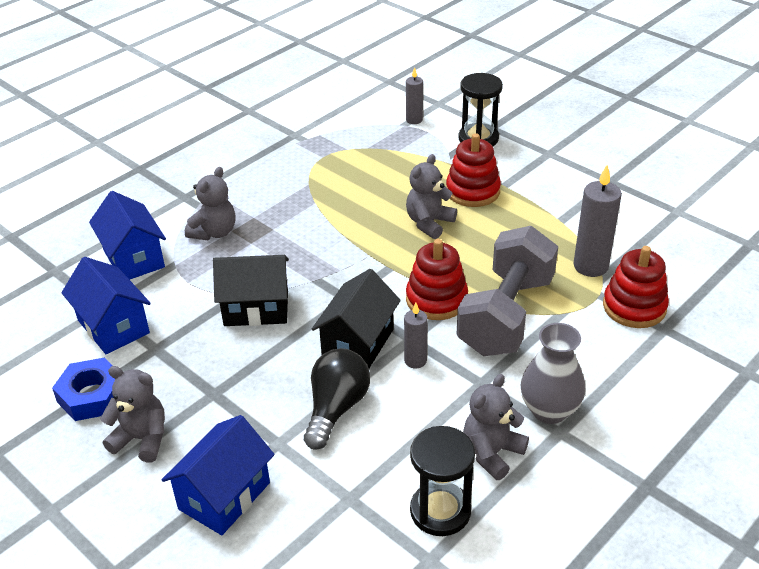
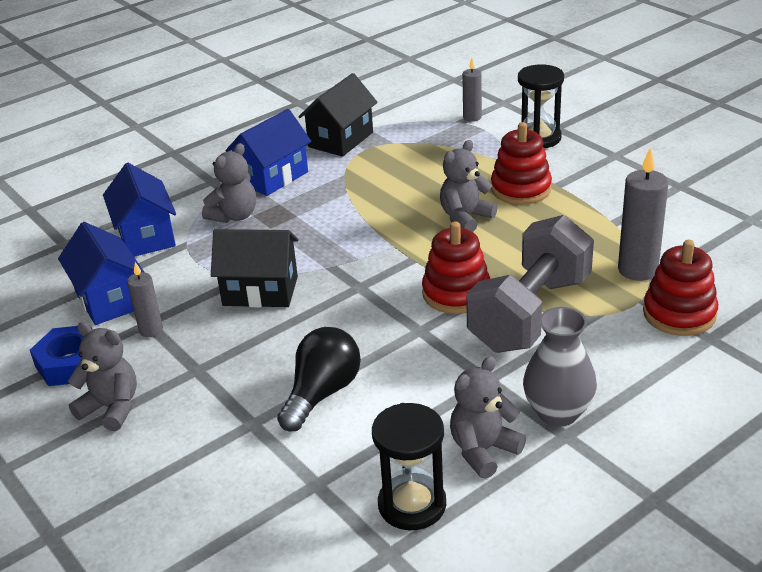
camera: 10 degrees right, 5 degrees down
blue house [162,415,275,535] -> blue house moved to [225,109,311,196]
black house [312,269,401,368] -> black house moved to [298,73,378,157]
grey candle [404,303,428,368] -> grey candle moved to [127,262,163,337]

